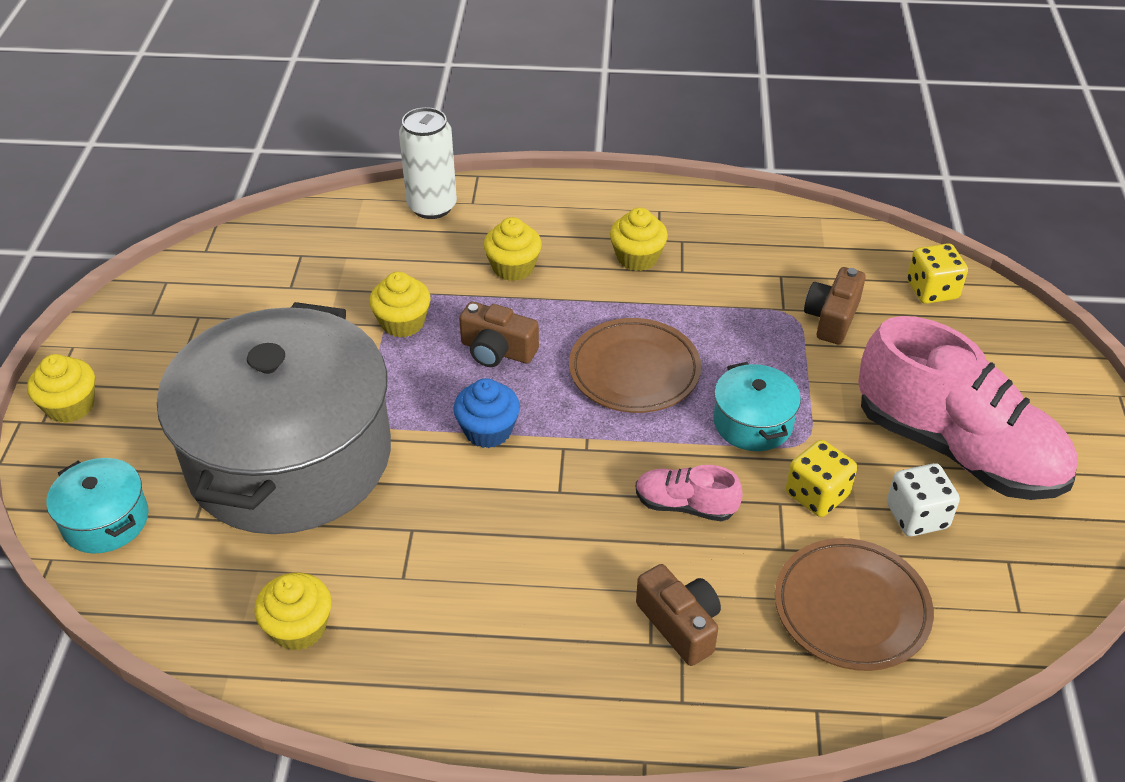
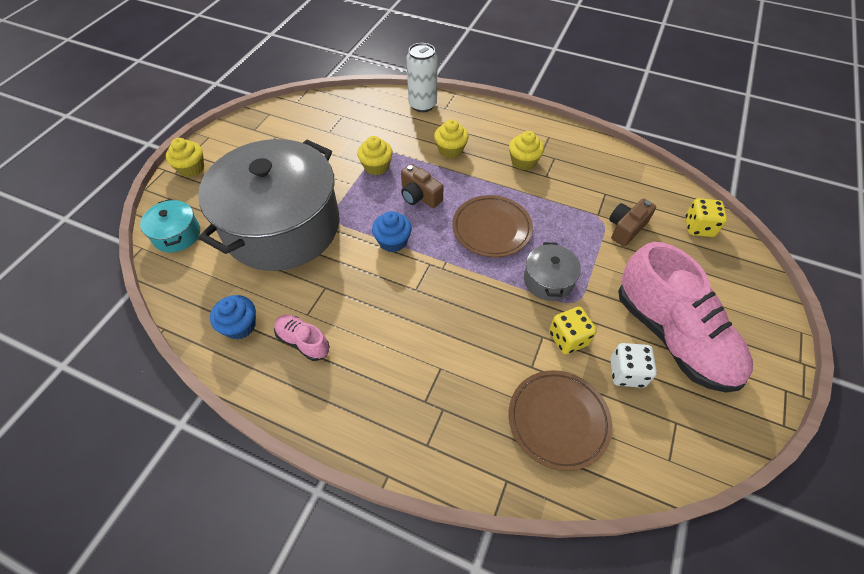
camera: 20 degrees right, 10 degrees up
yellow cupcake [254,573,332,651] -> blue cupcake [210,295,256,340]
pink shoe [636,465,743,521] -> pink shoe moved to [274,315,330,361]
brown camera [636,564,721,666] -> none
turquoise pot [713,362,801,451] -> grey pot [524,242,581,301]

